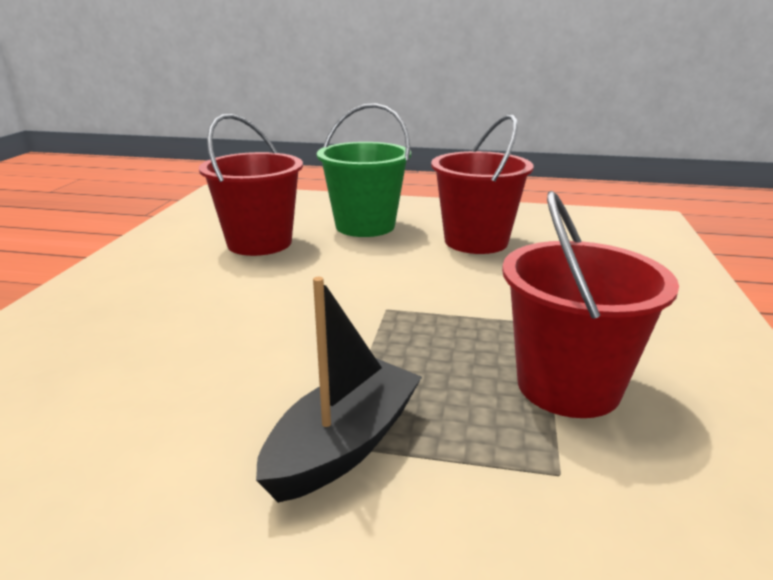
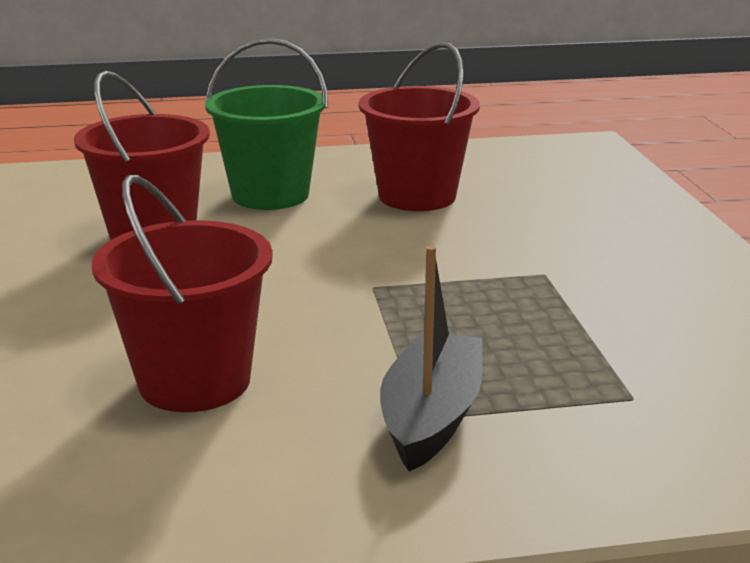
camera: 20 degrees left, 0 degrees up
red bucket [502,191,679,418] -> red bucket moved to [92,175,273,412]

